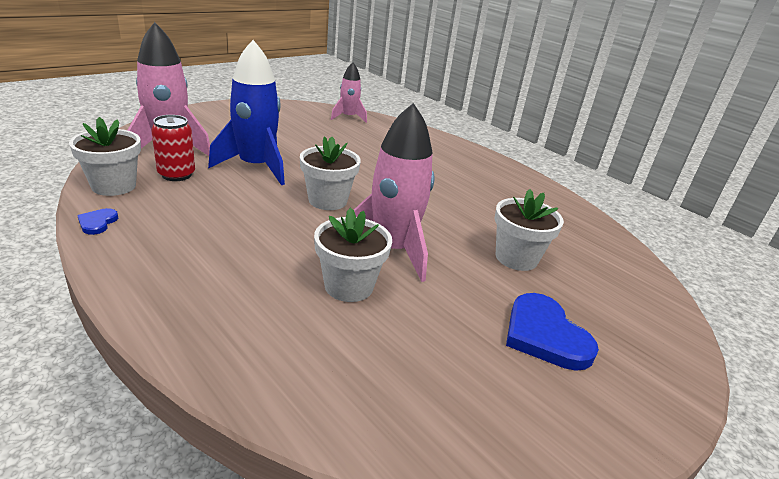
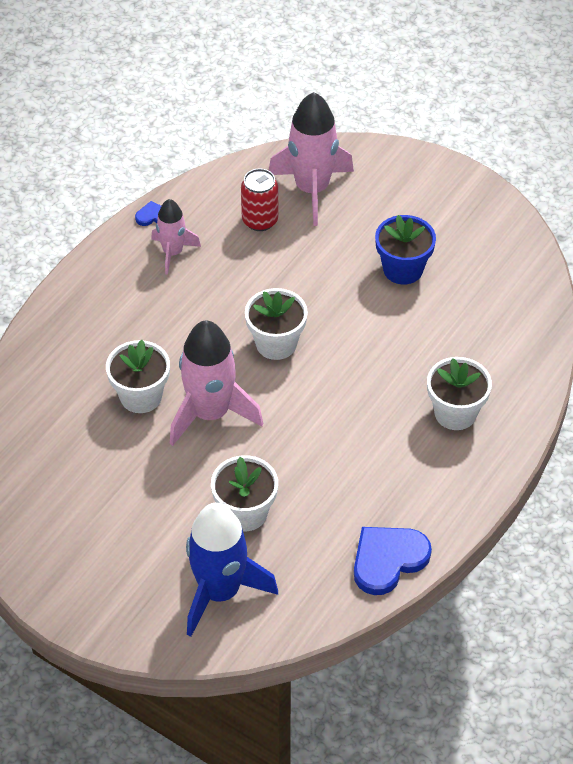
camera: 80 degrees right, 20 degrees up
white flower pot [69,117,141,196] -> white flower pot moved to [427,357,492,430]
blue rocket [208,40,285,185] -> blue rocket moved to [186,503,278,637]
pink rocket [331,62,367,123] -> pink rocket moved to [151,199,201,275]
blue heart [506,293,599,371] -> blue heart moved to [354,527,432,595]
none -> blue flower pot [375,215,436,285]

